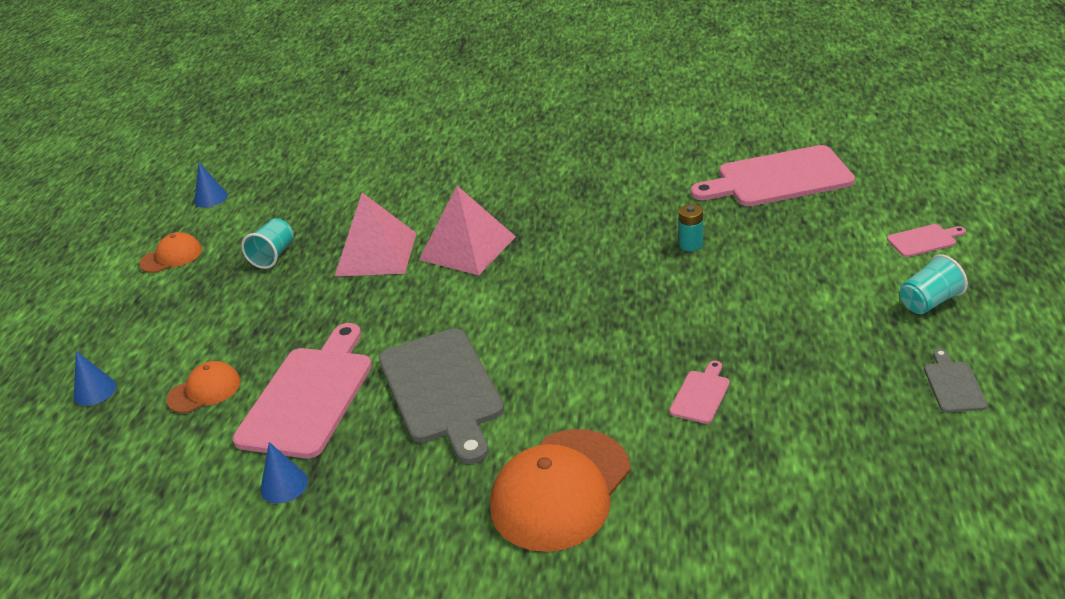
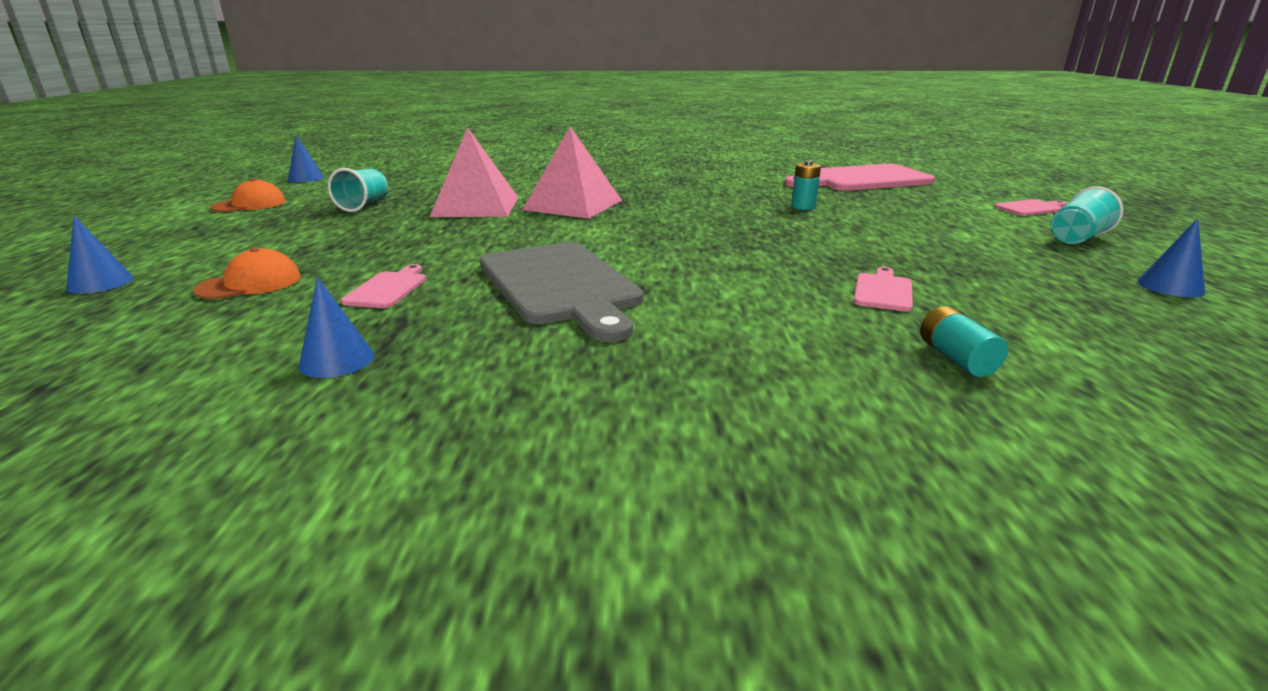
camera: 10 degrees left, 10 degrees down
pink cutting board [232,323,372,458] -> pink cutting board [341,264,426,308], size x0.44
orange cap [490,429,631,552] -> none
grey cutting board [924,349,987,412] -> blue cone [1137,218,1206,297]
none -> turquoise battery [920,306,1008,377]

